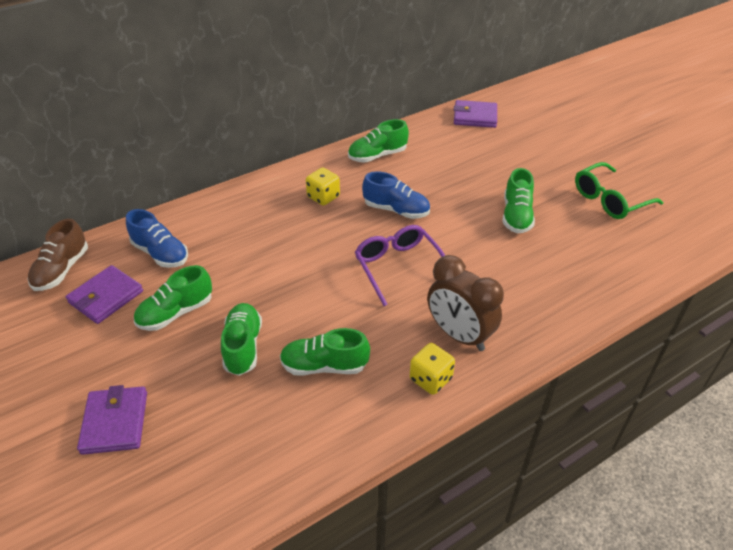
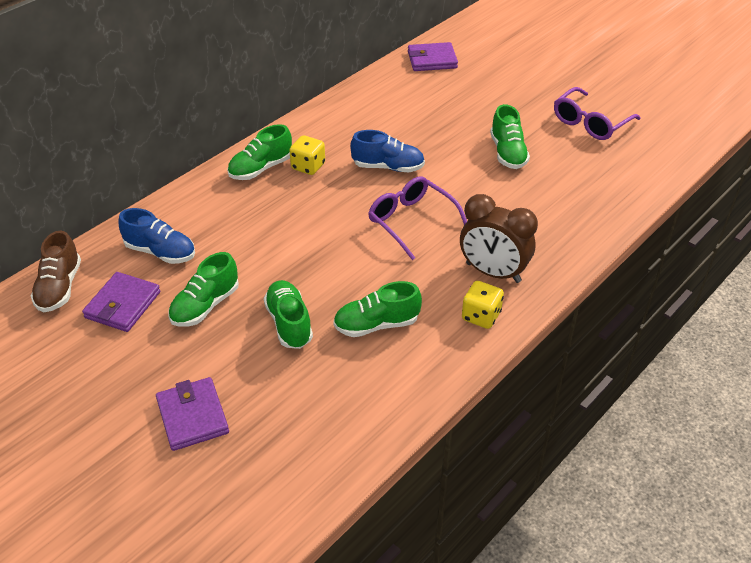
camera: 15 degrees left, 0 degrees up
green shoe [348,119,409,163] -> green shoe moved to [227,124,292,180]
green glasses [575,162,663,219] -> purple glasses [554,87,640,140]

